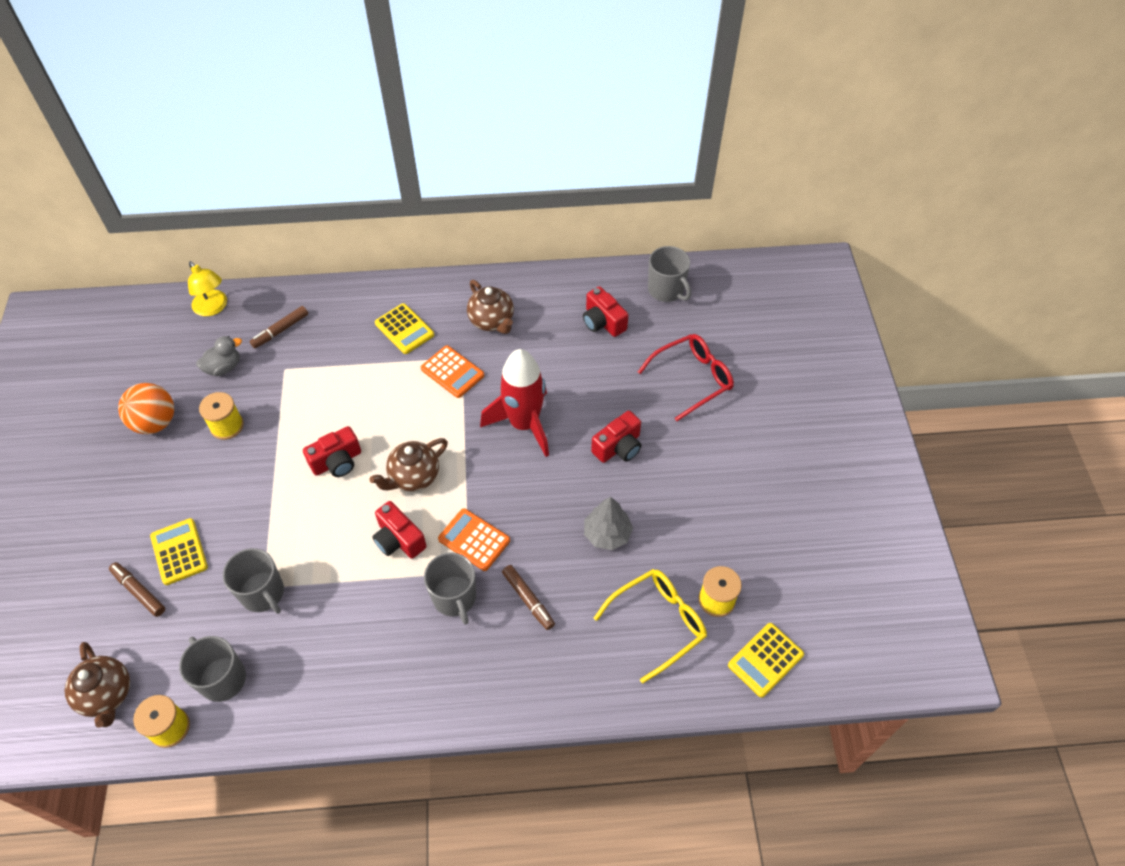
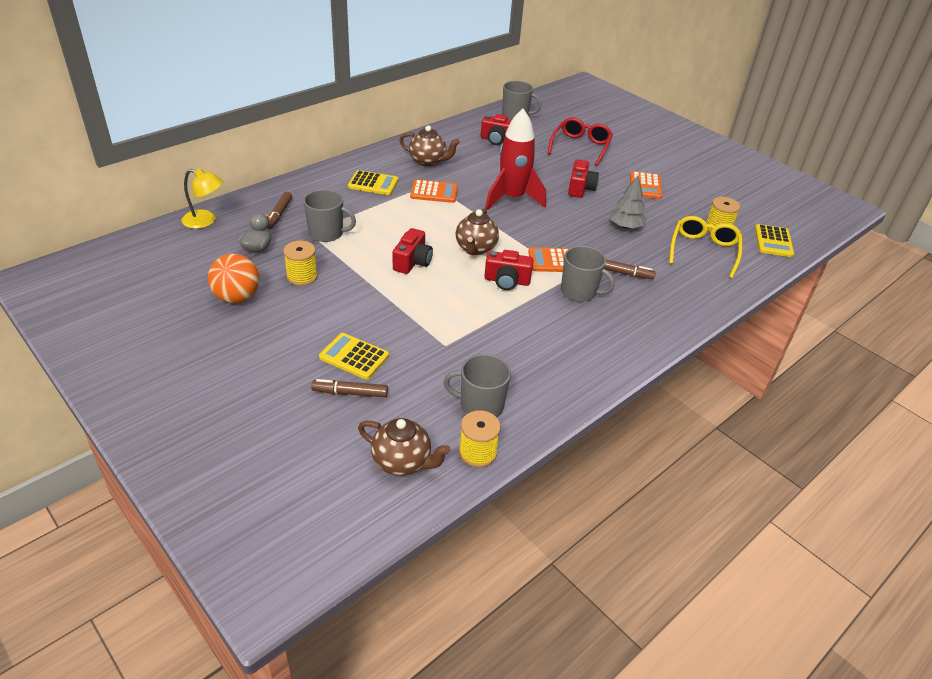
camera: 40 degrees left, 15 degrees down
grey mug [223,548,284,614] -> grey mug moved to [304,190,356,242]
none -> orange calculator [630,171,662,199]

